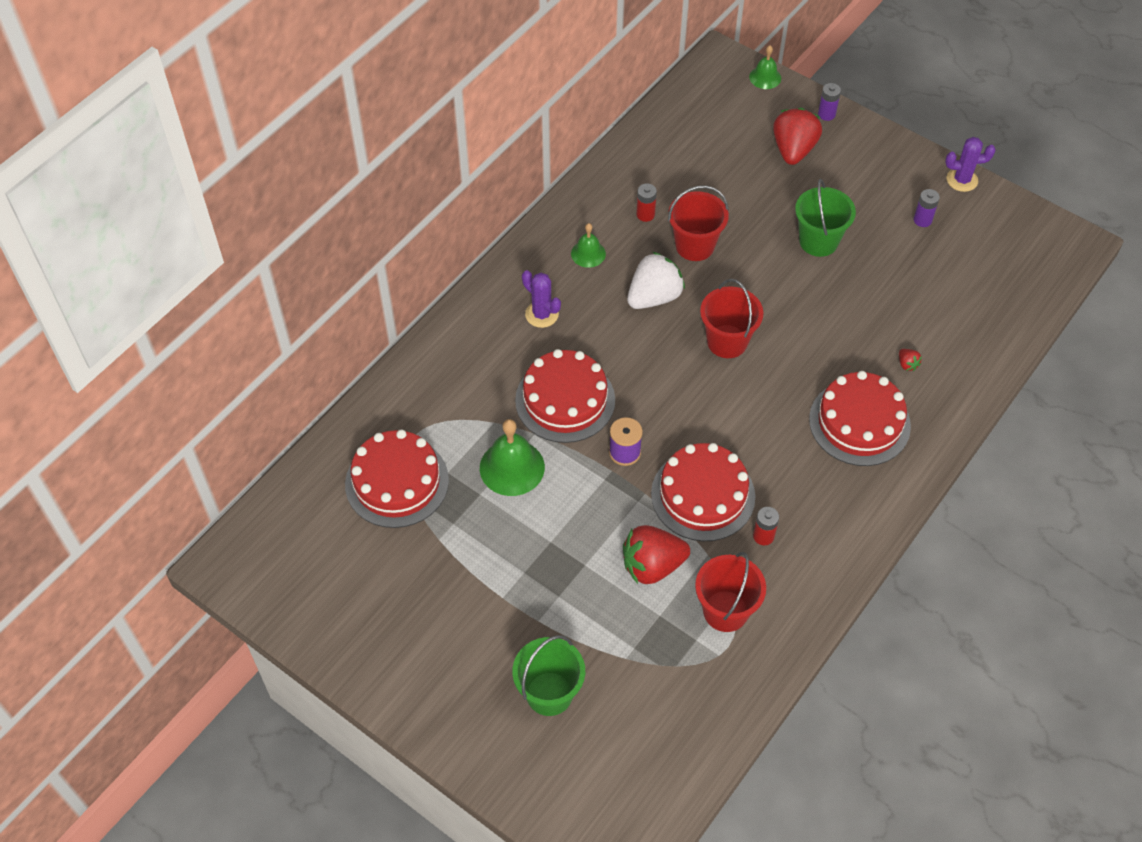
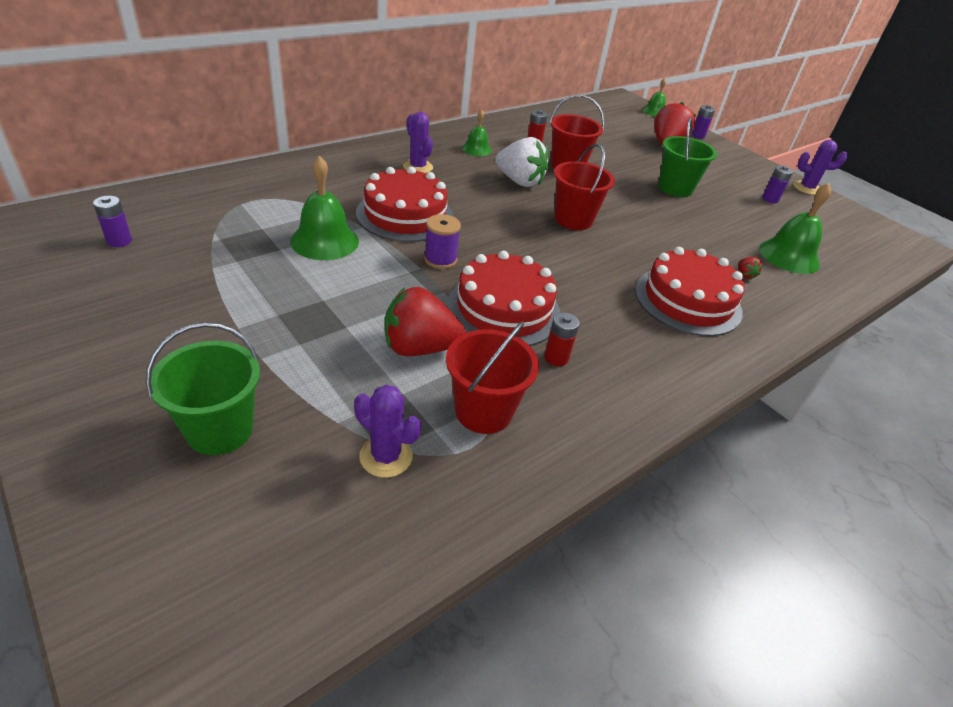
camera: 10 degrees right, 15 degrees down
red cake [345,430,449,528] -> none
white strawberry [627,252,685,309] -> white strawberry turned 60 degrees clockwise [495,137,549,187]
none -> purple battery [93,196,132,247]
none -> purple cactus [354,385,421,478]
none -> green bell [759,183,831,274]

